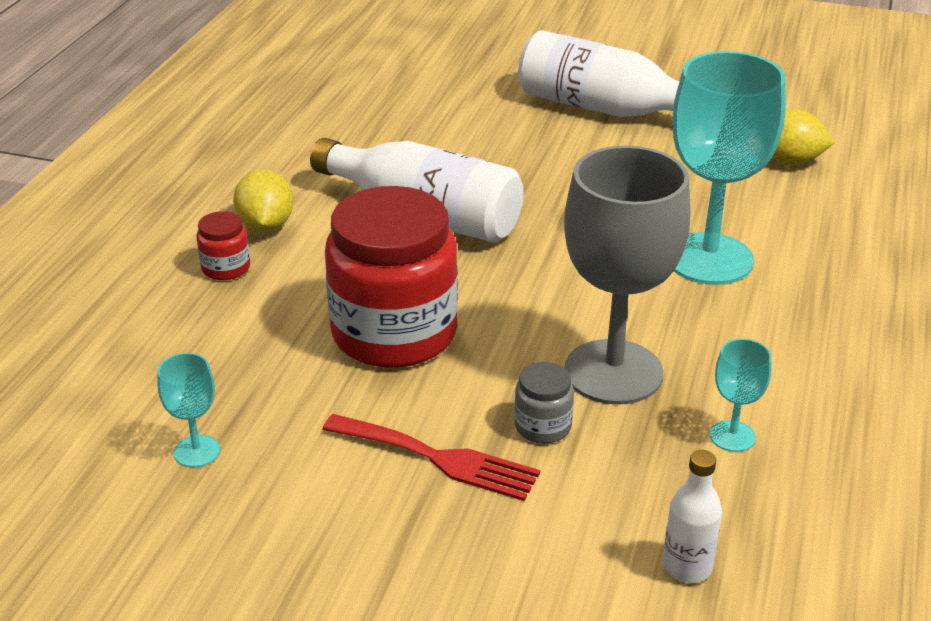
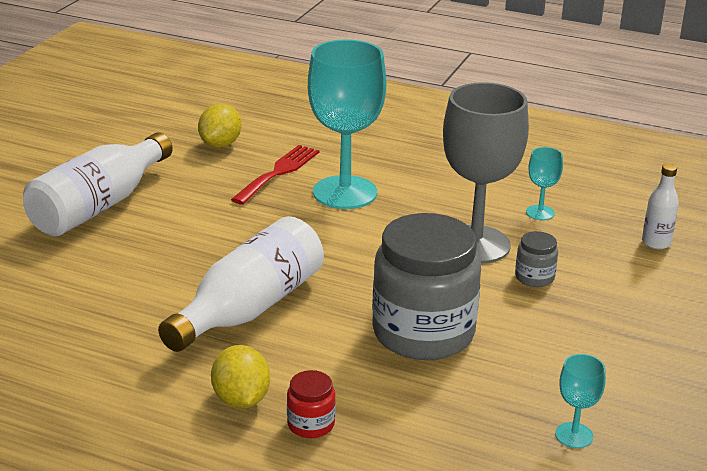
camera: 85 degrees left, 5 degrees down
yellow lemon [233,169,294,232] -> yellow lemon turned 75 degrees clockwise [211,345,270,409]
red fork [322,414,540,501] -> red fork moved to [231,145,319,205]
red jar [325,186,458,368] -> grey jar [372,213,481,360]

